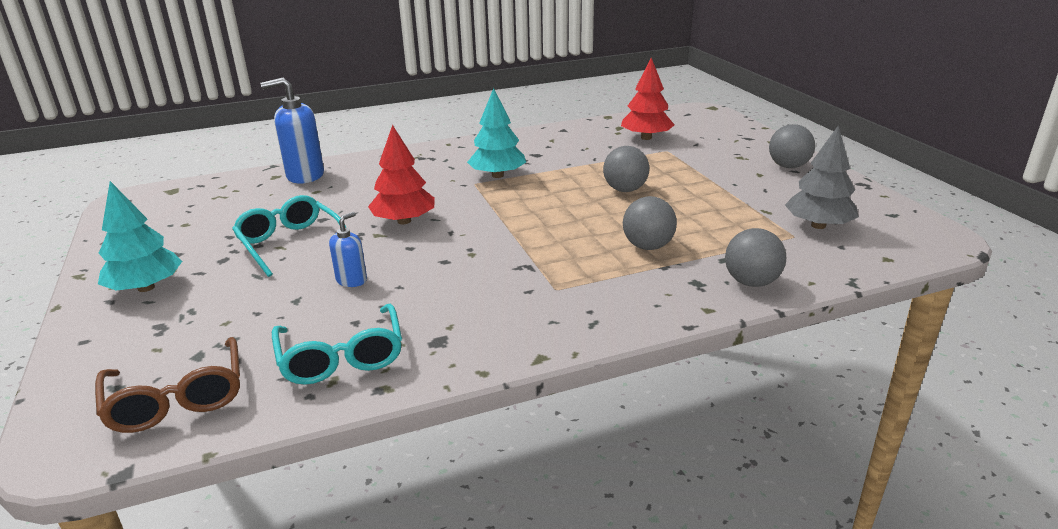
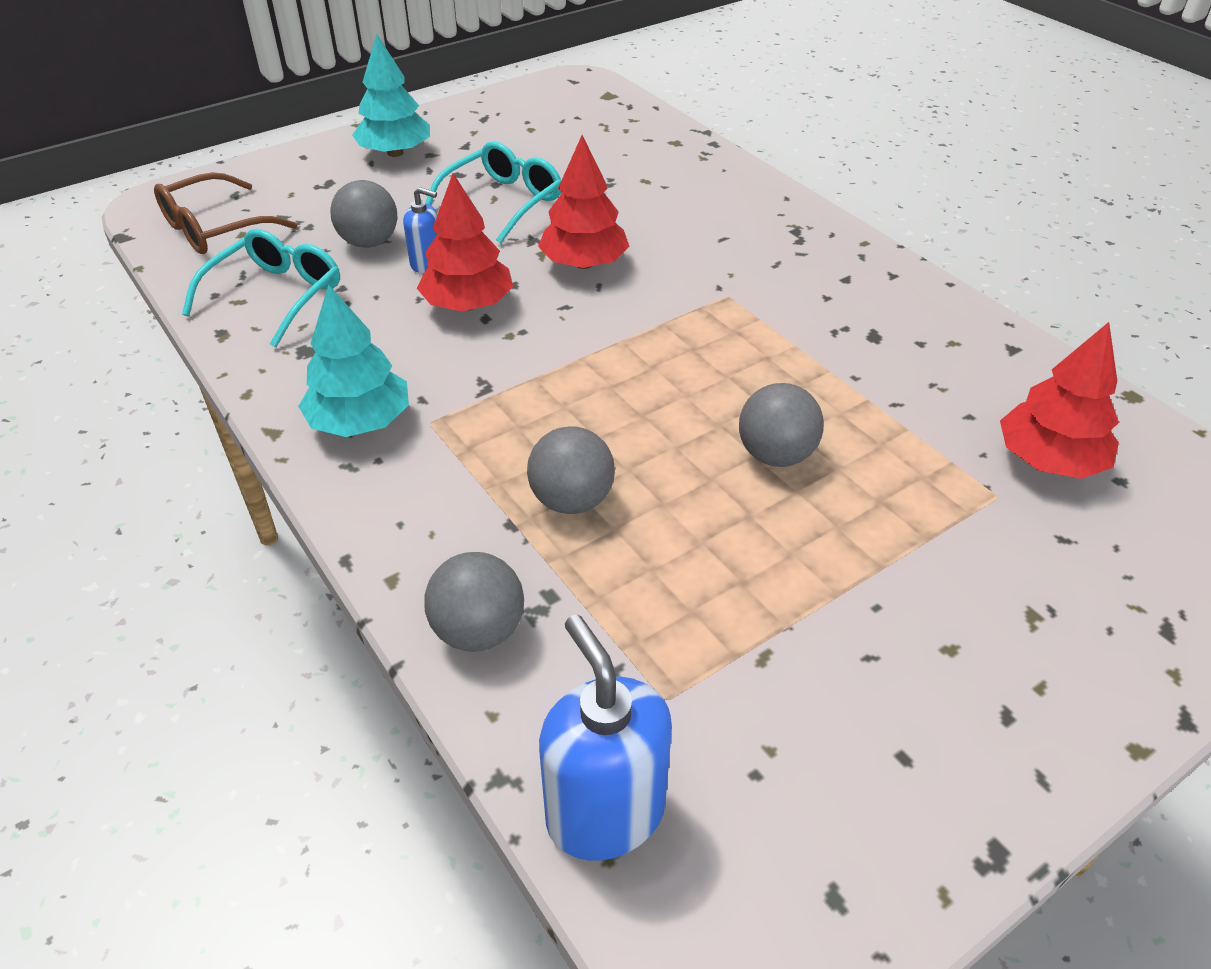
camera: 75 degrees right, 15 degrees up
blue soap dispenser [261,78,324,184] -> blue soap dispenser moved to [539,614,672,861]
turquoise glasses [272,304,402,385] -> turquoise glasses turned 150 degrees clockwise [182,229,340,348]
turquoise tree [467,88,526,178] -> turquoise tree moved to [298,284,409,437]
grey ball [769,124,815,168] -> grey ball moved to [330,180,397,248]
grey tree [785,126,859,229] -> none
none -> red tree [417,173,513,311]

